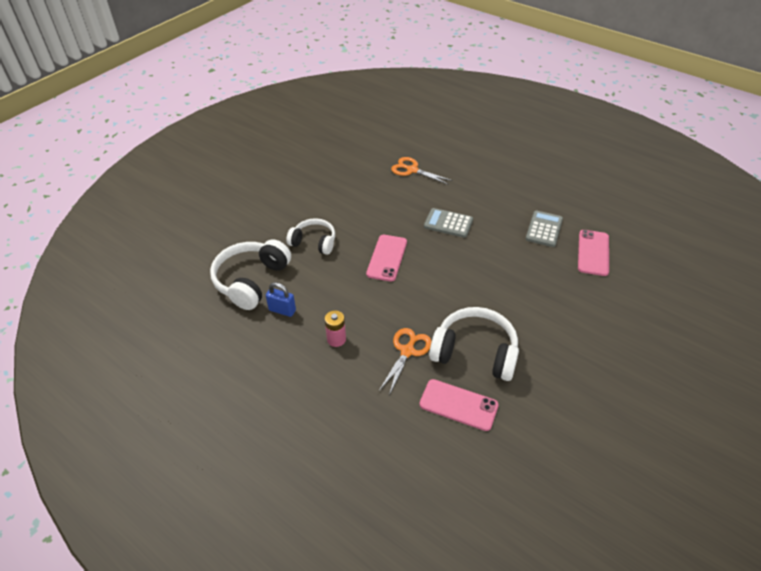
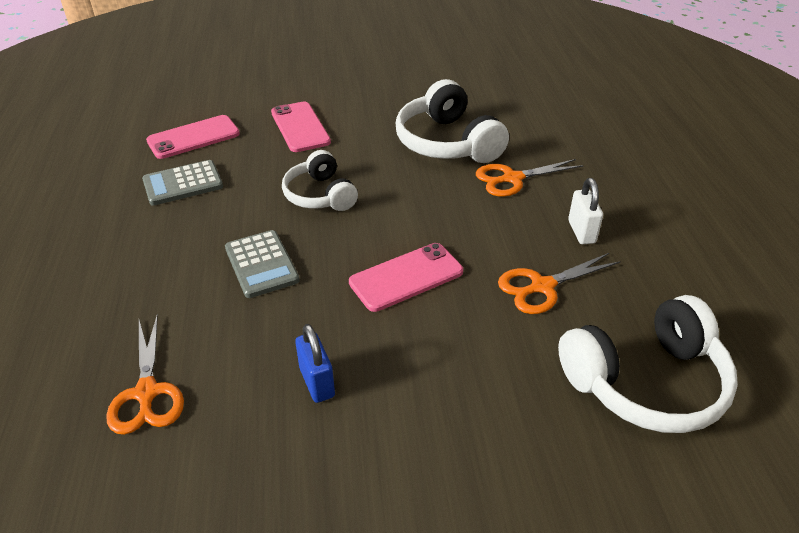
camera: 135 degrees left, 5 degrees down
blue padlock [266,282,296,317] -> blue padlock moved to [295,324,335,403]
white headphones [286,218,335,255] -> white headphones moved to [282,150,358,211]
pink battery [325,310,346,347] -> white padlock [568,178,603,244]
pink phone [419,379,499,431] -> pink phone moved to [271,102,331,152]
none -> orange scissors [498,253,621,314]

